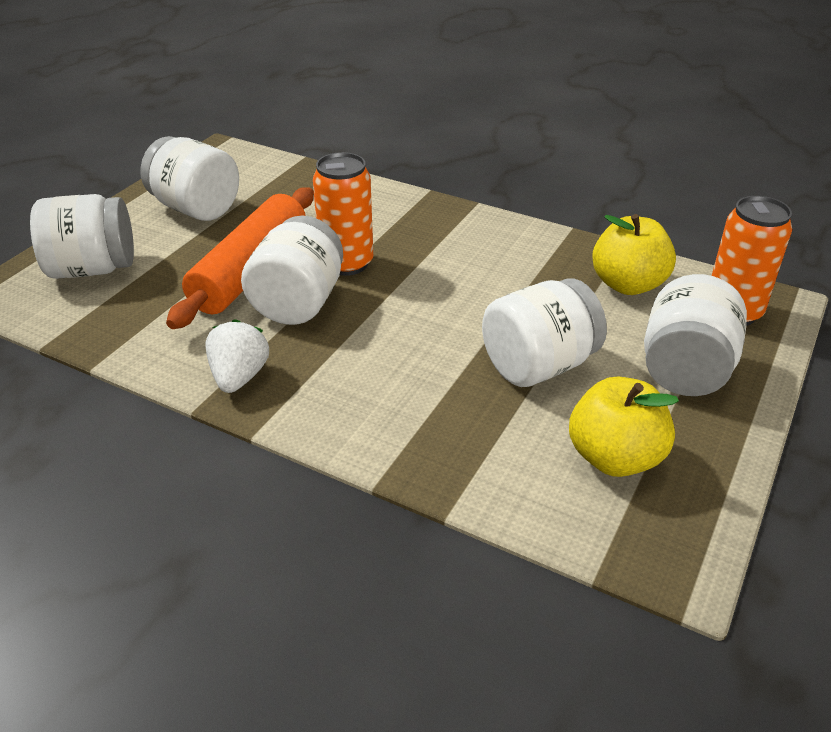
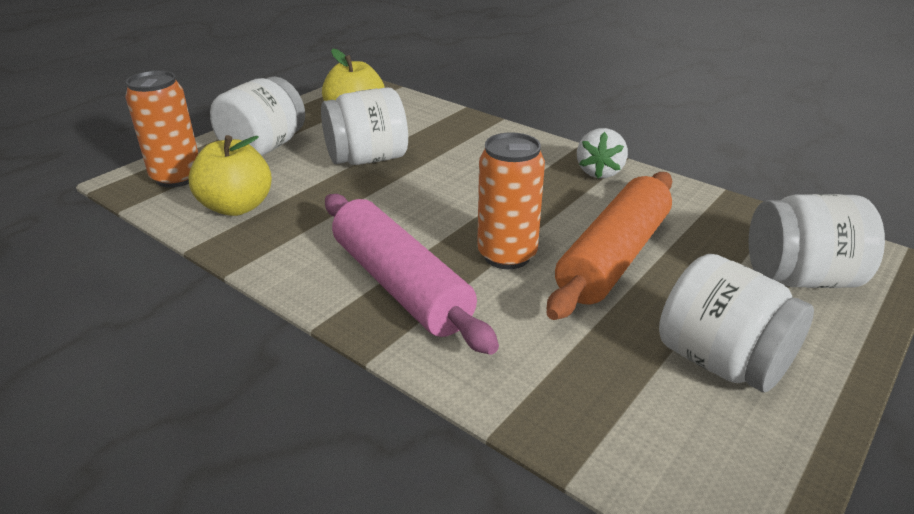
camera: 170 degrees left, 5 degrees down
white jar [241,215,343,325] -> none
none -> pink rolling pin [325,194,499,355]

